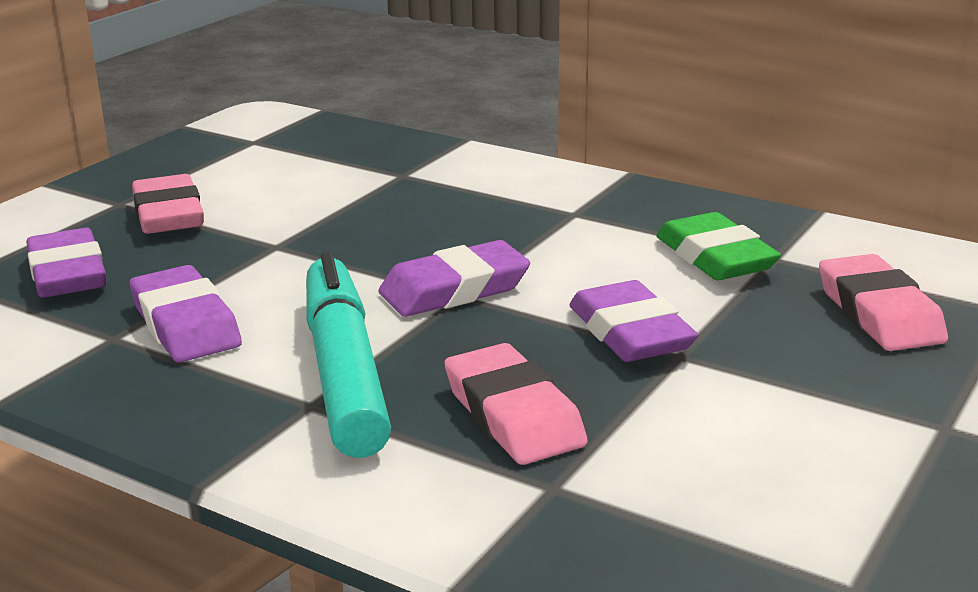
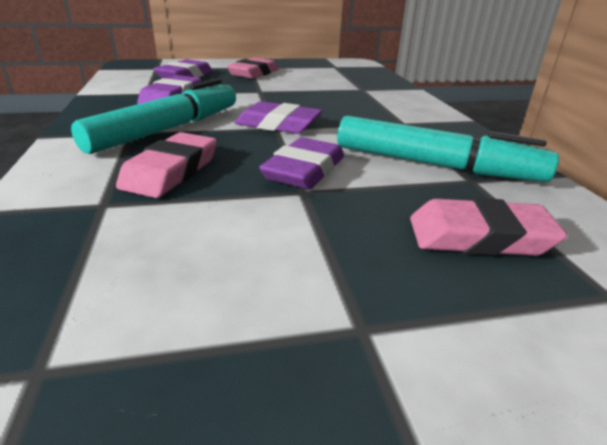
camera: 45 degrees right, 5 degrees up
green eraser [656,212,781,280] -> turquoise marker [337,116,559,182]
pink eraser [819,254,948,351] -> pink eraser turned 60 degrees clockwise [410,198,567,256]

